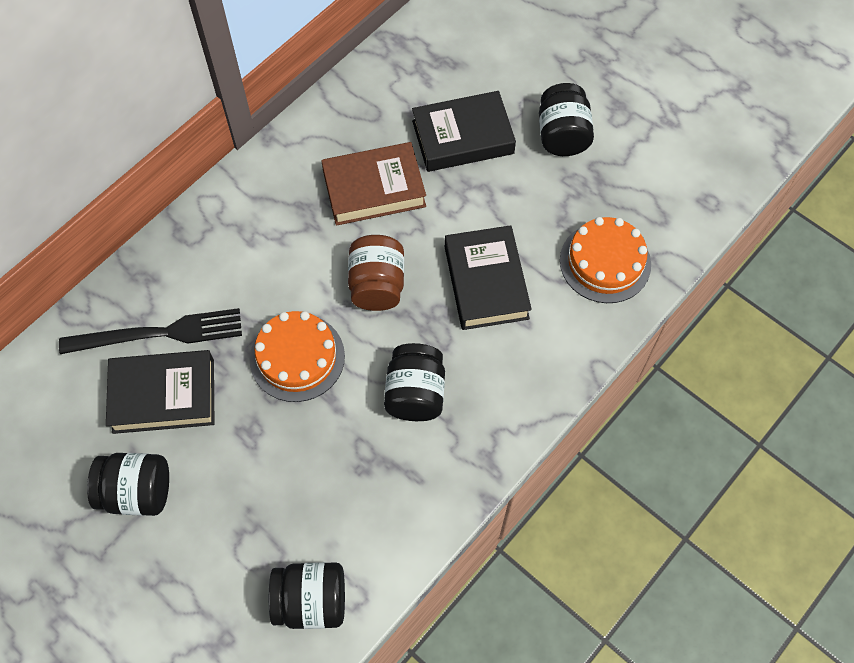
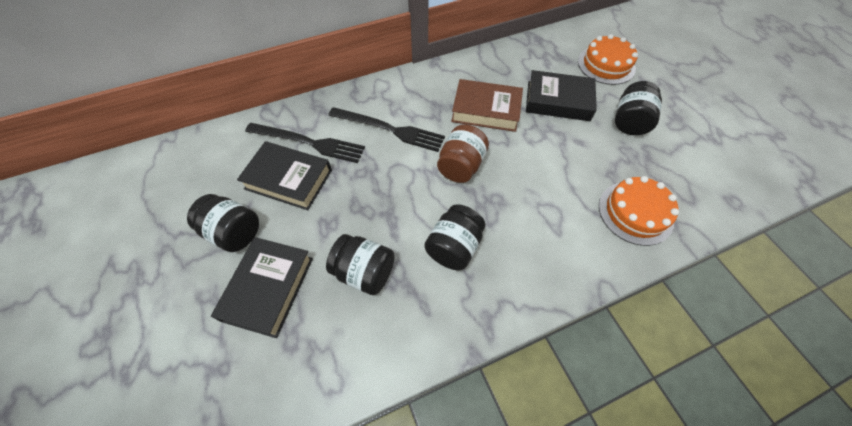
camera: 25 degrees right, 5 degrees down
orange cake [250,311,345,402] -> orange cake moved to [578,34,638,85]
black jar [269,562,345,629] -> black jar moved to [326,234,395,295]
black book [445,225,532,330] -> black book moved to [211,237,313,338]
none -> black fork [328,107,445,152]

